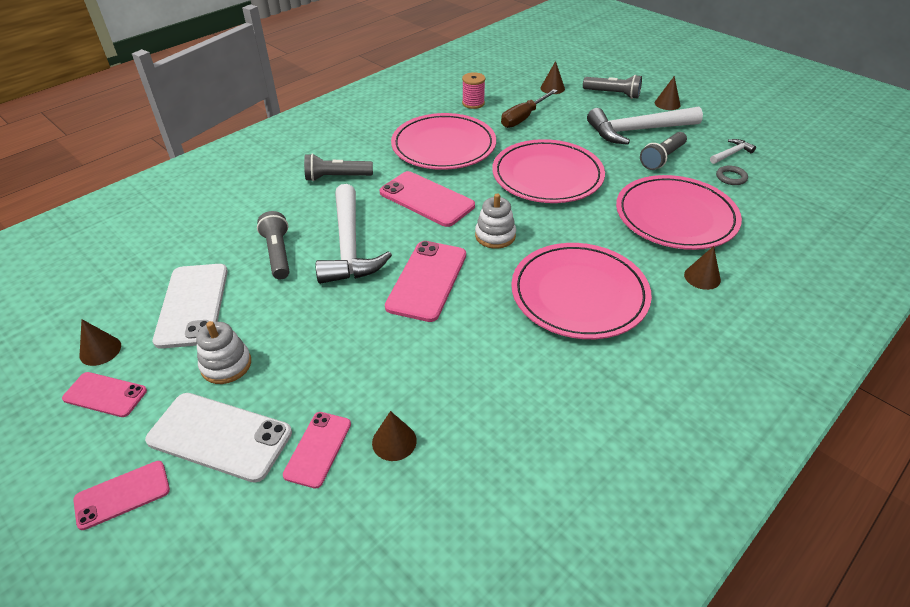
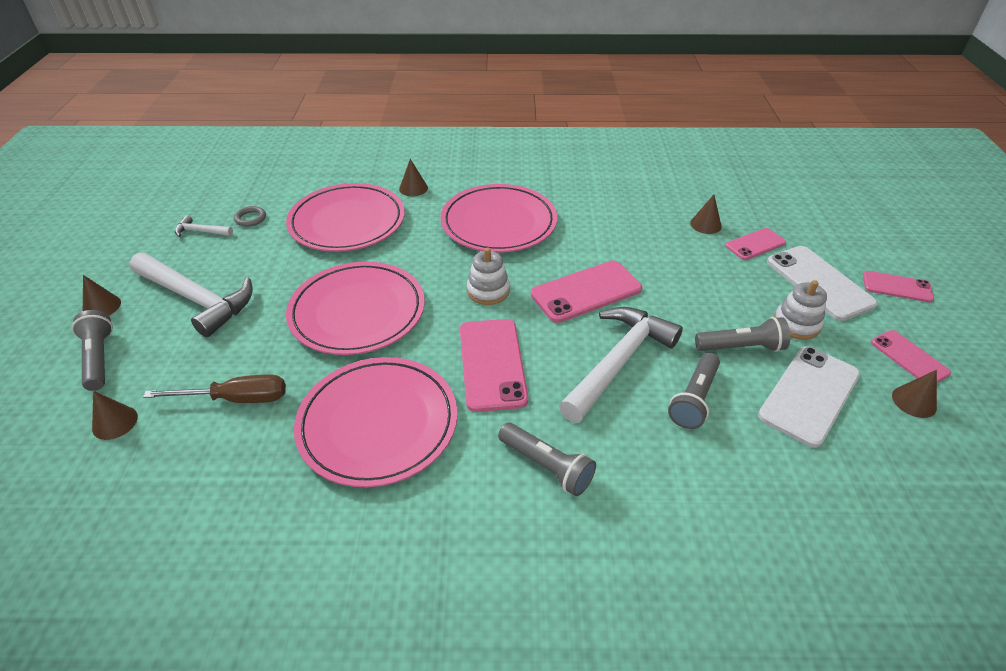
camera: 135 degrees left, 0 degrees up
pink spool [462,72,485,109] -> none
grey flashlight [640,132,687,170] -> grey flashlight moved to [695,317,790,352]

